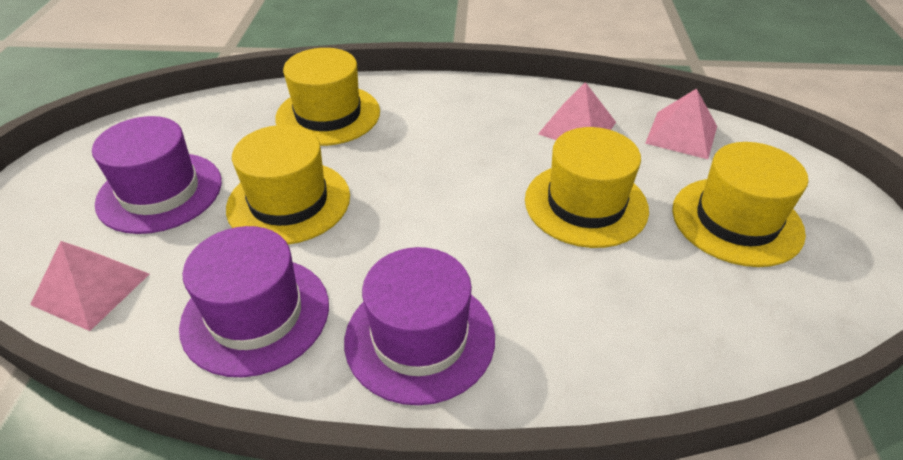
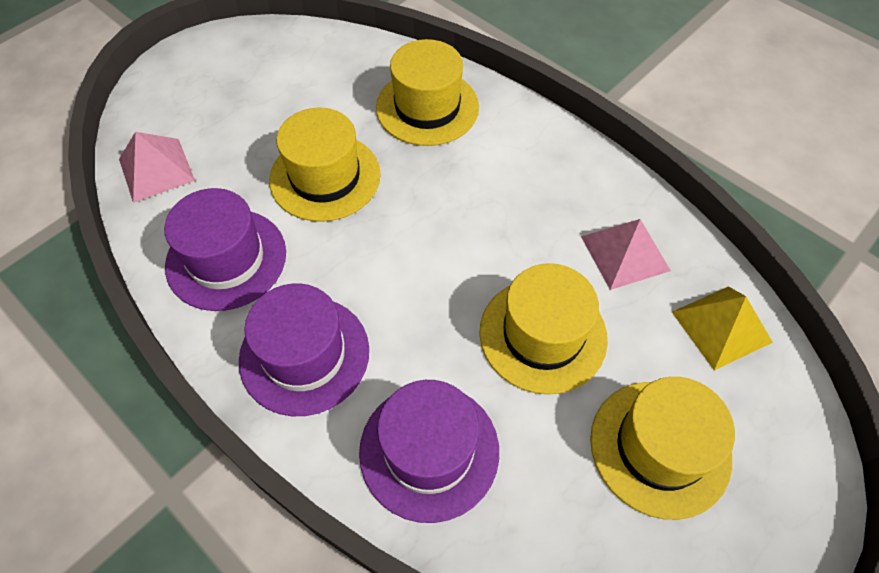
camera: 40 degrees right, 15 degrees up
purple hat [92,116,222,234] -> purple hat moved to [359,380,499,523]
pink pyramid [645,88,717,159] -> yellow pyramid [672,286,773,370]

